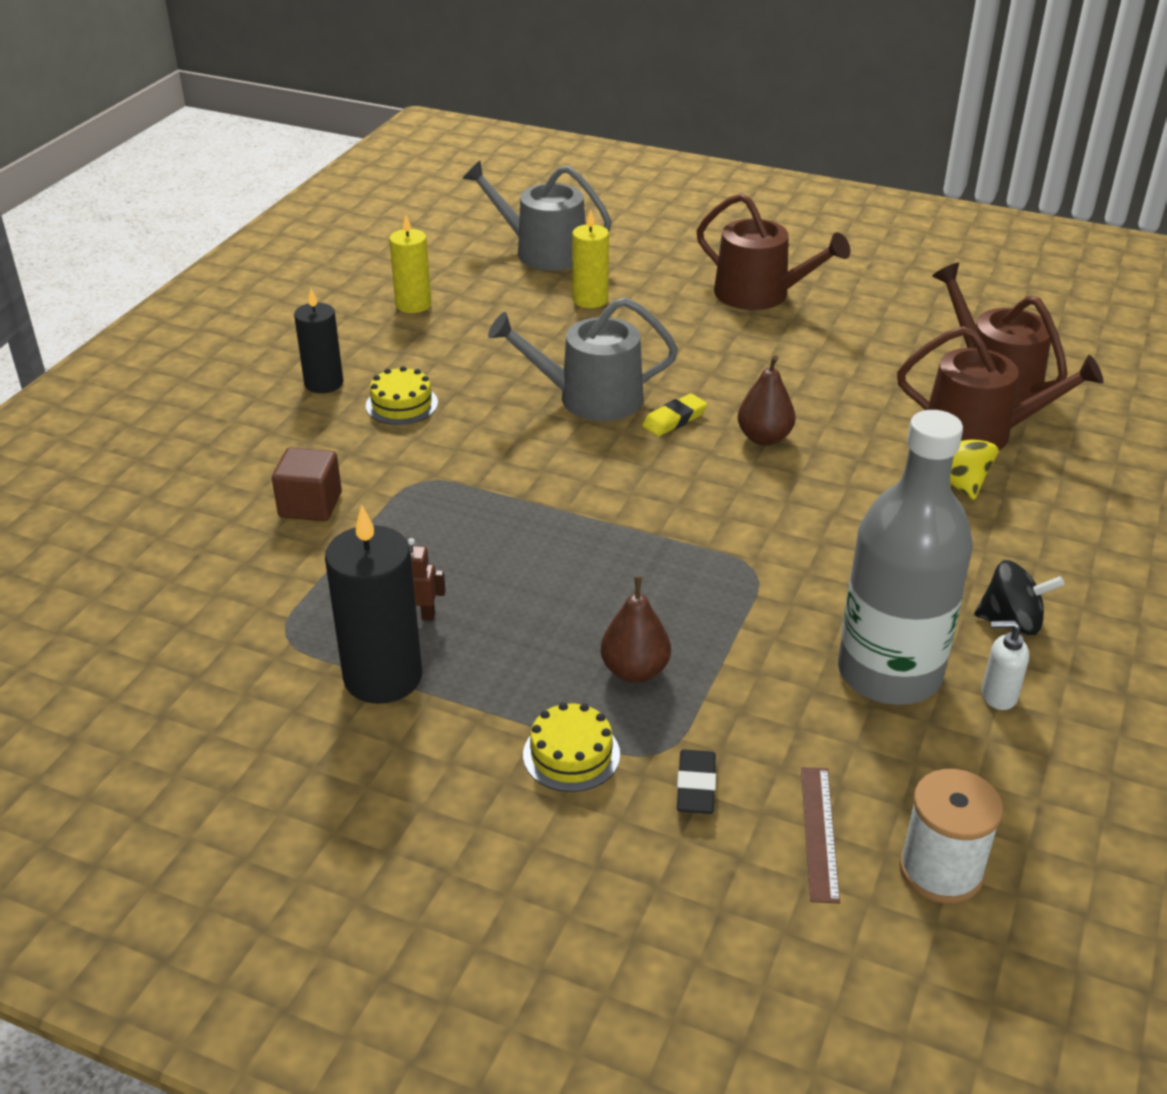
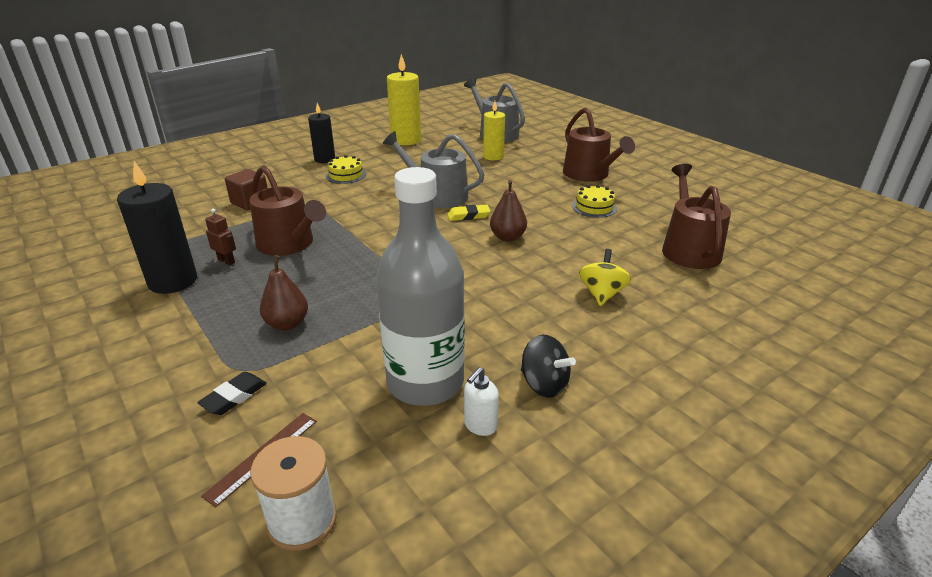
camera: 30 degrees right, 5 degrees down
yellow candle [389,215,431,313] -> yellow candle [387,54,421,145], size x1.55
yellow cake [523,702,620,792] -> yellow cake moved to [572,185,617,218]
brown watering can [897,326,1104,451] -> brown watering can moved to [250,165,326,256]
white soap dispenser [982,620,1029,710] -> white soap dispenser turned 90 degrees counterclockwise [464,367,499,436]

